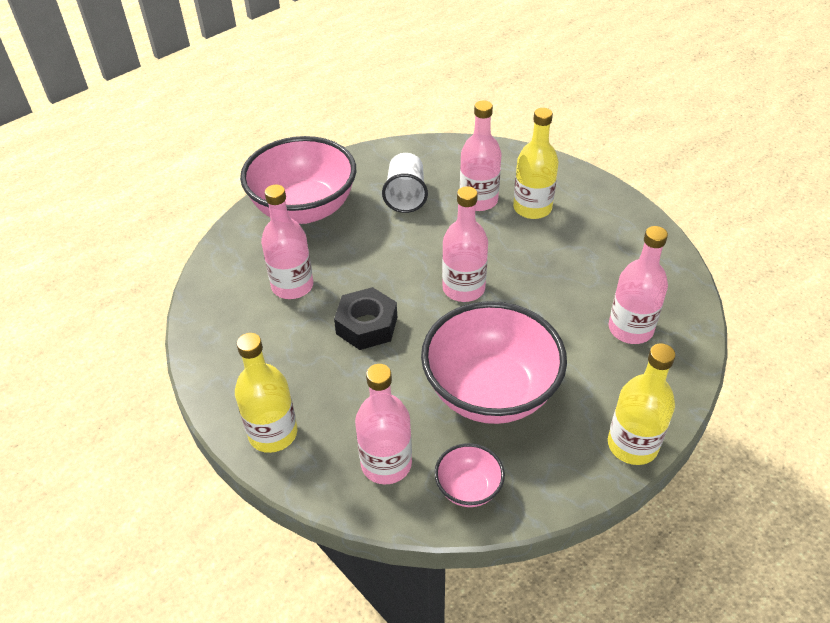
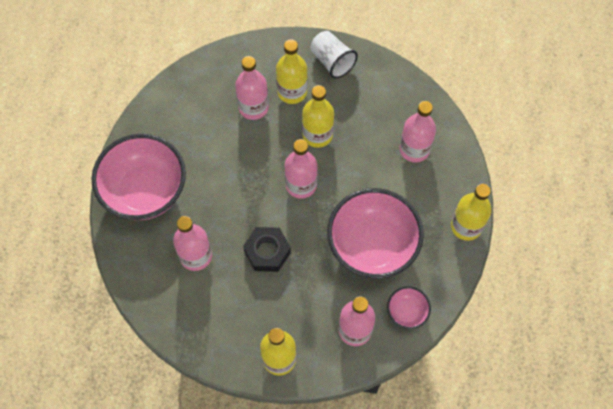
camera: 40 degrees left, 20 degrees up
white cup [382,153,428,213] -> white cup moved to [310,31,358,79]
none -> yellow bottle [302,85,334,148]

